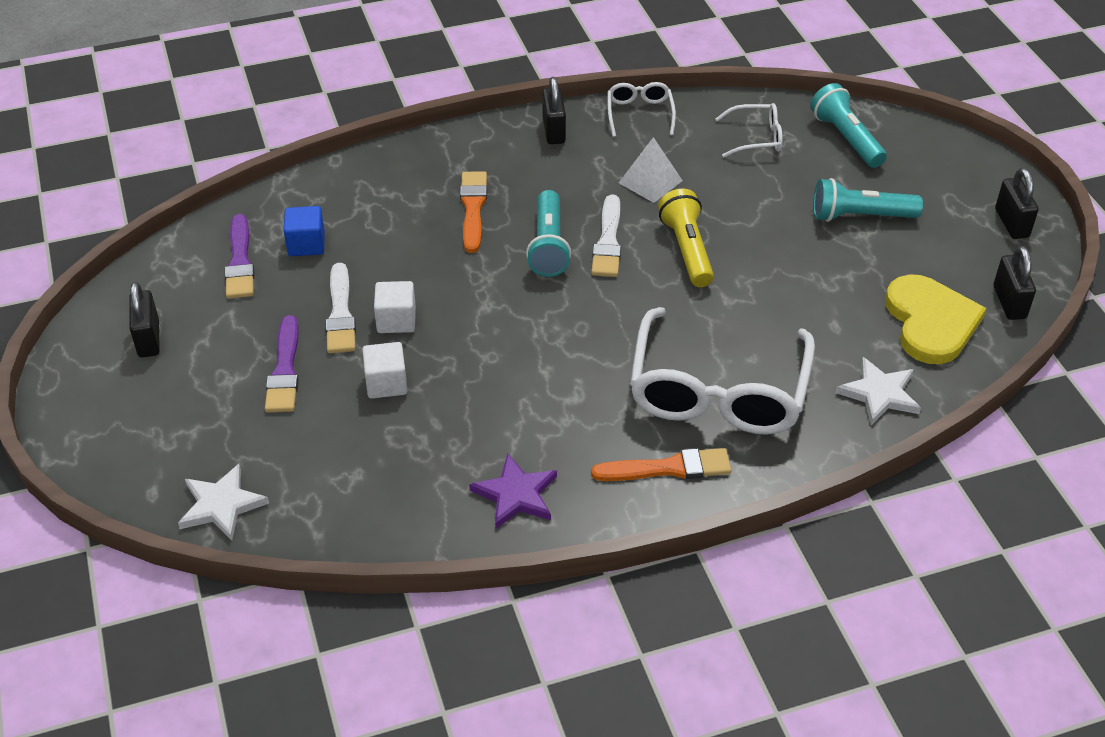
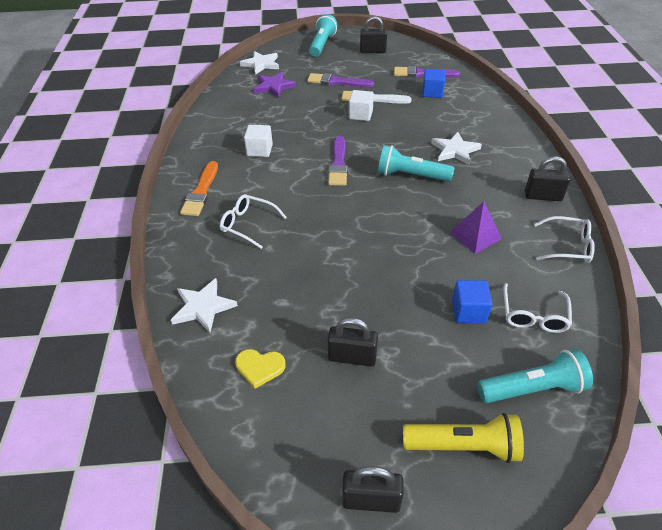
camera: 105 degrees right, 0 degrees up
white cube [362,342,408,399] -> white cube moved to [244,125,273,157]
orange brush [460,172,487,253] -> white star [431,132,482,165]
purple star [469,453,557,529] -> purple star moved to [254,72,296,98]
white brush [591,194,621,277] -> none
white pyramid [619,137,683,203] -> purple pyramid [449,201,502,254]
white glasses [630,307,815,435] -> white glasses [220,194,287,249], size x0.46
yellow flashlight [658,189,714,287] -> yellow flashlight moved to [403,413,524,463]
turquoise flashlight [813,178,923,222] -> turquoise flashlight moved to [309,14,337,57]
yellow heart [885,274,987,364] -> yellow heart [235,349,285,389], size x0.50
black padlock [994,246,1036,320] -> black padlock moved to [327,318,378,367]
none -> purple brush [328,136,348,186]
none -> blue cube [452,280,492,323]

